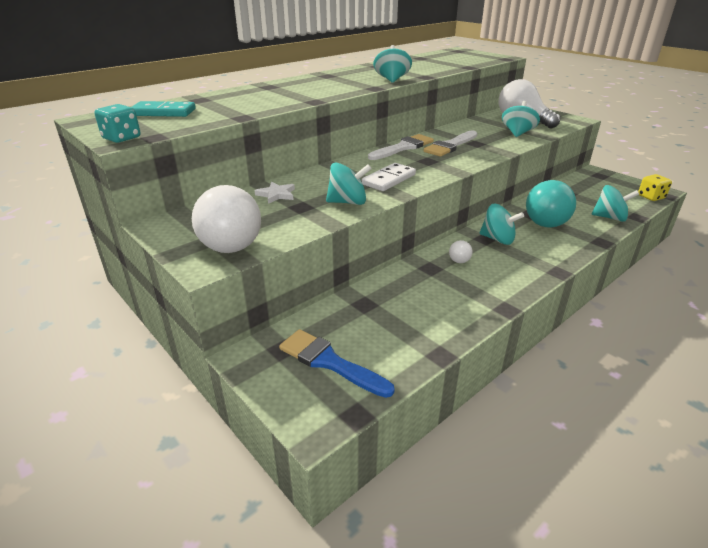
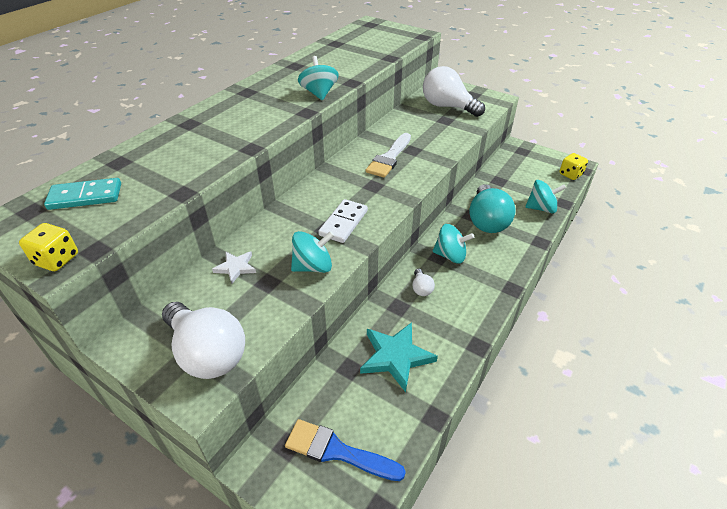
camera: 15 degrees left, 10 degrees up
turquoise dice [94,104,140,143] -> yellow dice [19,223,78,271]
white brush [368,134,434,160] -> none
turquoise spinning top [502,101,540,137] -> none
none -> turquoise star [360,322,438,392]

